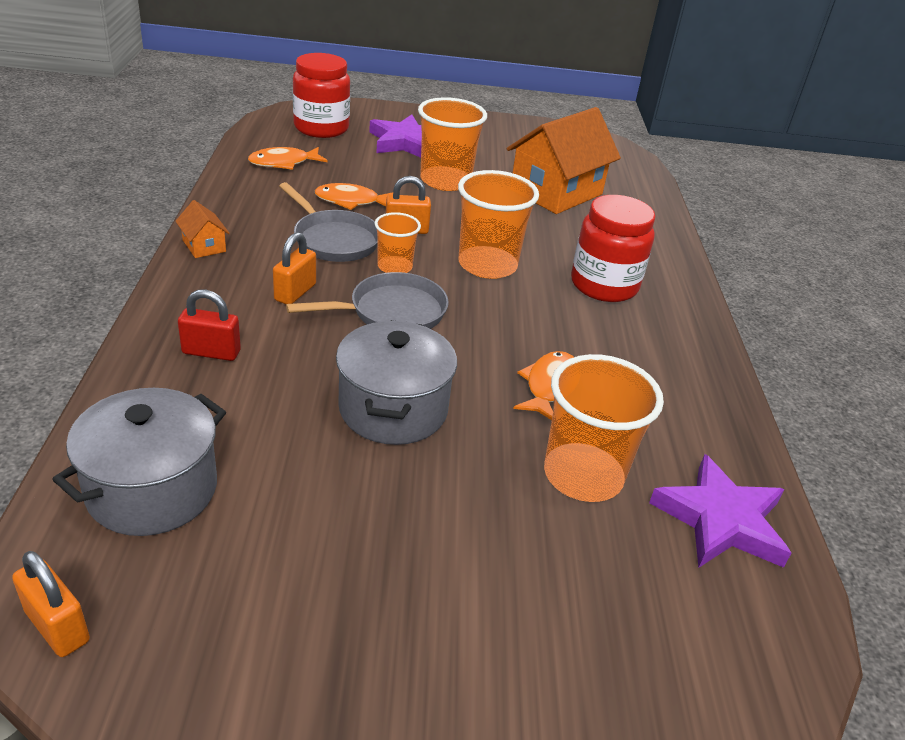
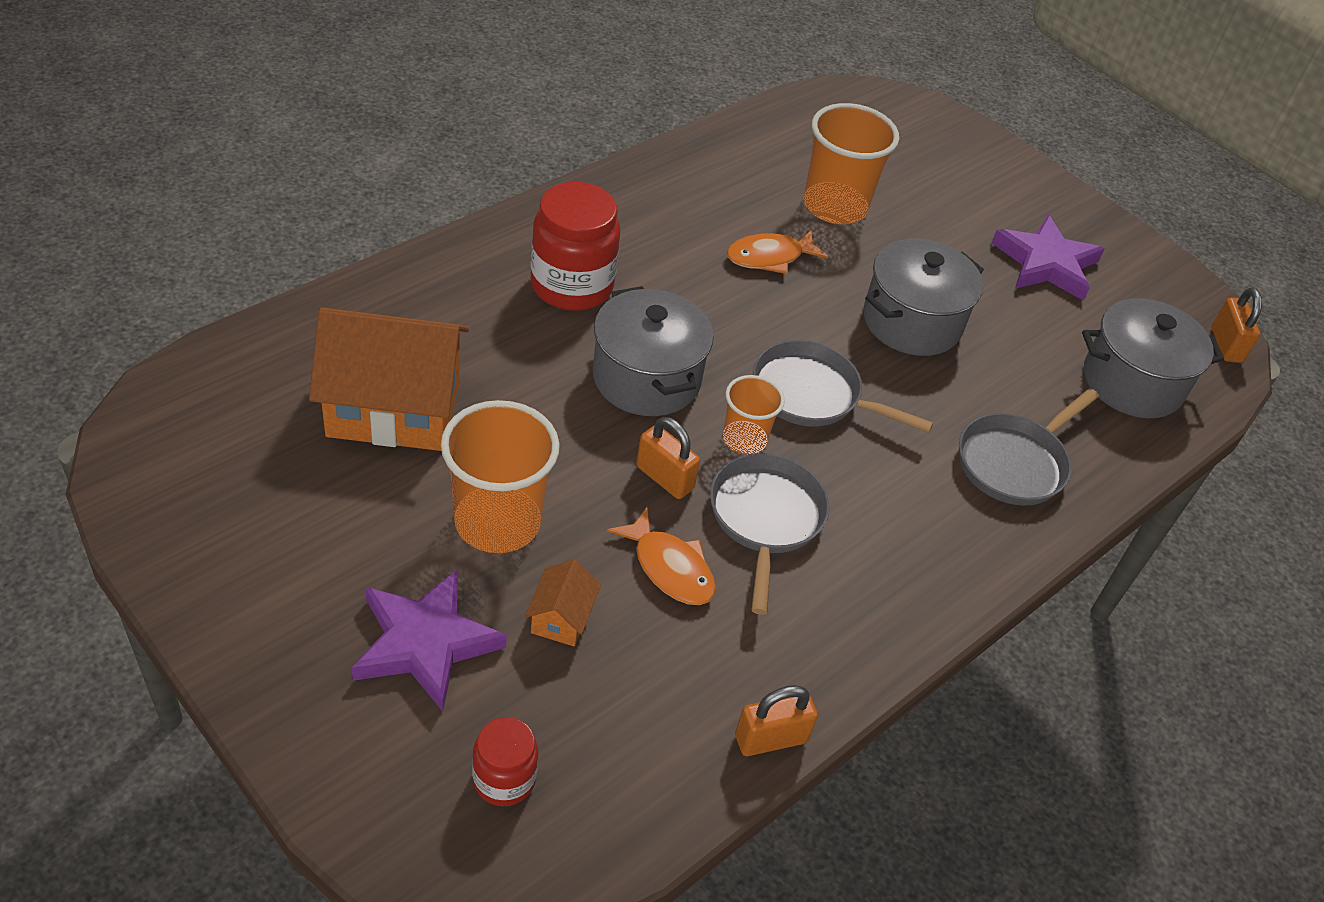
camera: 135 degrees left, 10 degrees up
orange house [175,200,230,258] -> orange house moved to [525,559,601,646]
red padlock [178,290,241,361] -> grey pan [959,388,1099,506]
orange fish [248,147,328,170] -> none
orange padlock [273,232,316,304] -> orange padlock moved to [735,685,818,756]
red jar [293,53,350,138] -> red jar [472,717,538,806], size x0.55
orange cup [458,170,539,279] -> grey pot [593,286,714,416]
purple star [649,454,791,568] -> purple star moved to [992,215,1104,301]

